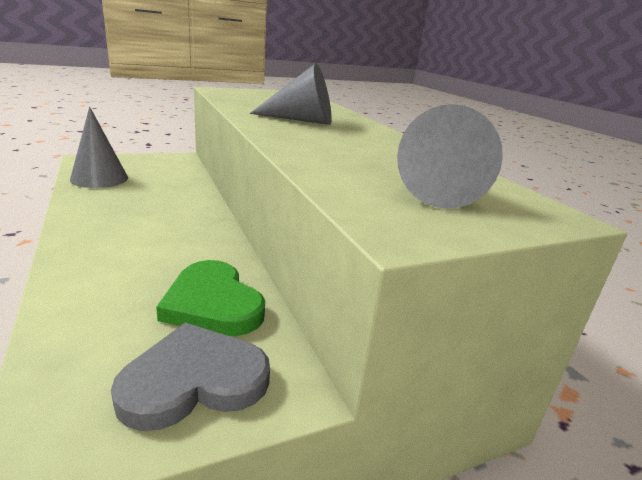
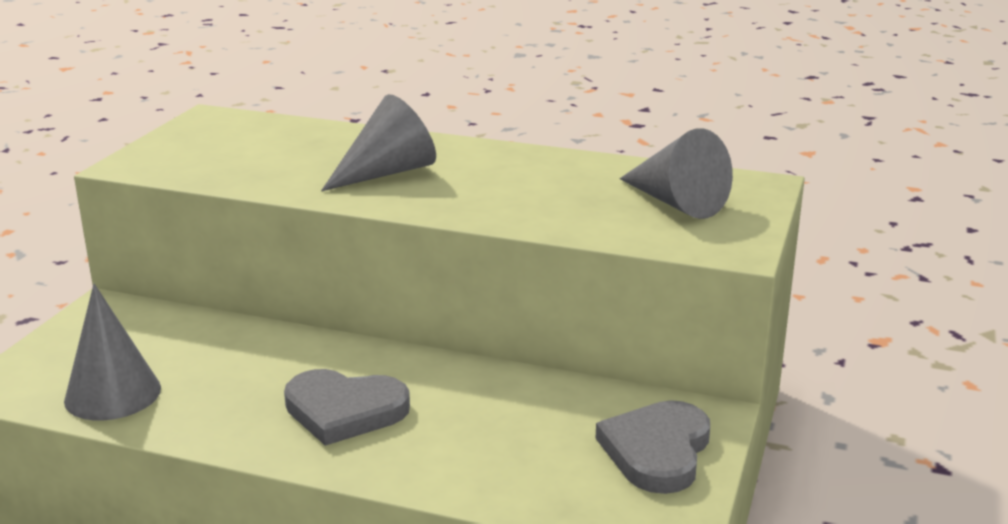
camera: 45 degrees left, 0 degrees up
green heart [156,260,265,336] -> none
none -> grey heart [284,369,410,446]

